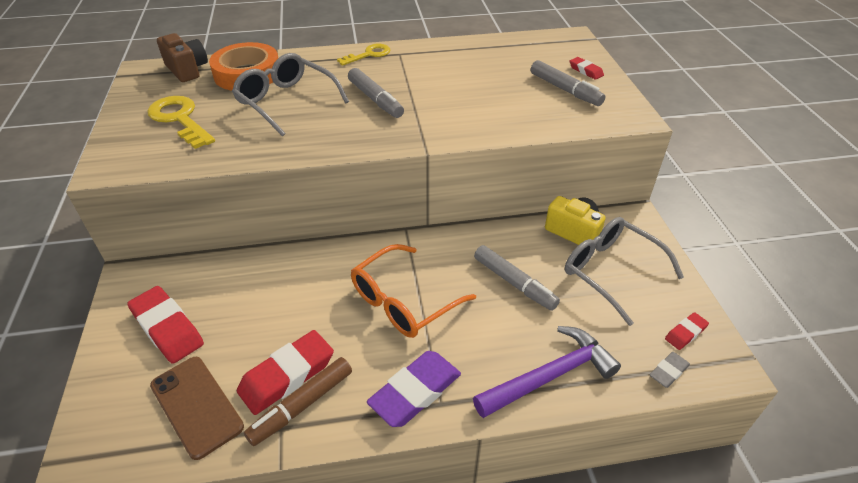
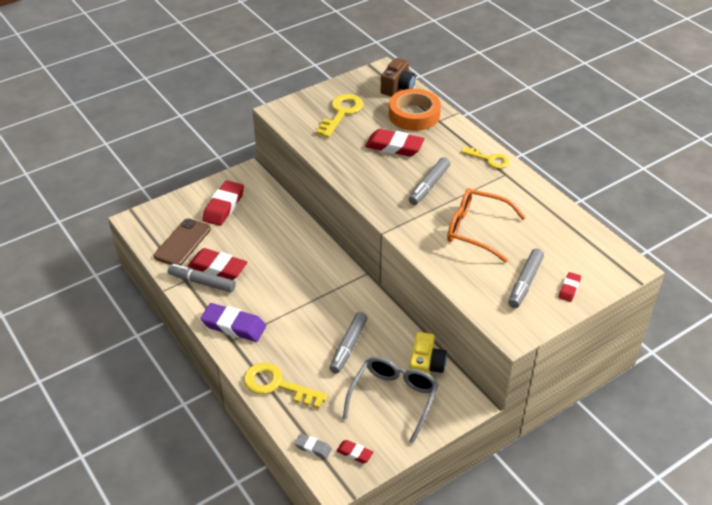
camera: 65 degrees right, 0 degrees up
grey glasses [232,53,349,136] -> red eraser [365,129,425,157]
brown marker [244,357,352,446] -> grey marker [168,264,236,292]
orange glasses [351,244,476,338] -> orange glasses moved to [447,188,526,263]
purple hammer [473,326,621,418] -> yellow key [244,363,328,409]

